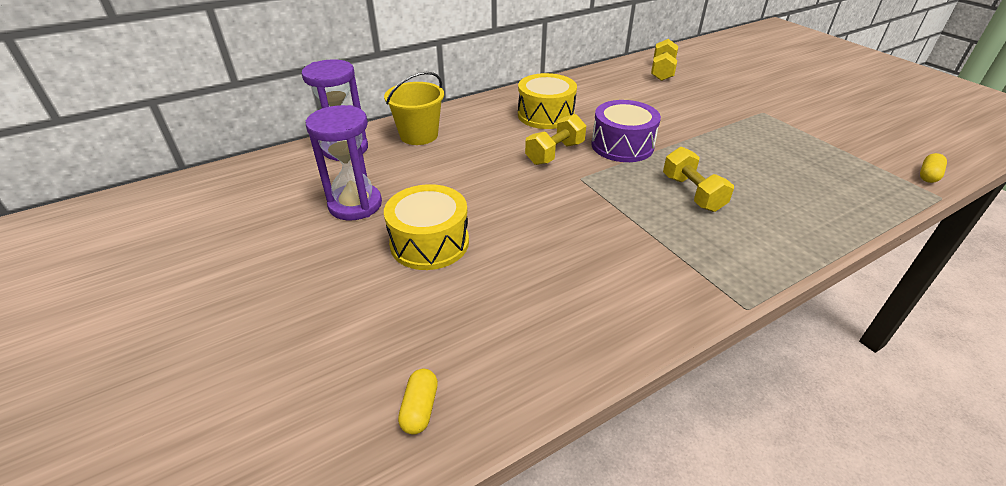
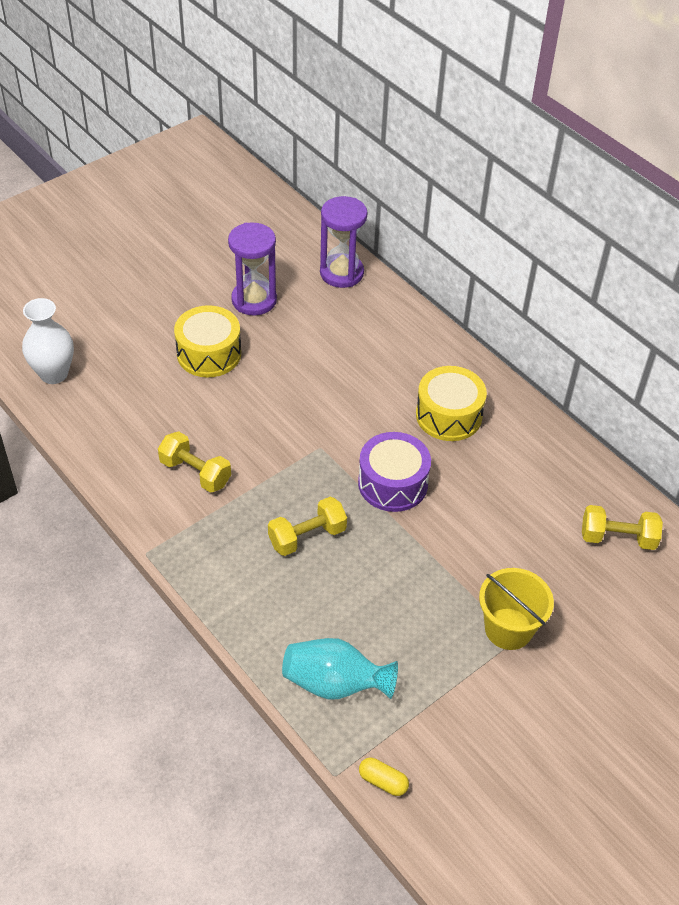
camera: 80 degrees right, 10 degrees up
yellow bucket [384,72,444,145] -> yellow bucket moved to [479,568,554,650]
yellow capsule [398,369,438,434] -> white vase [22,298,74,384]
yellow dumbbell [525,114,586,165] -> yellow dumbbell moved to [158,432,231,493]
none -> turquoise vase [282,638,398,700]

